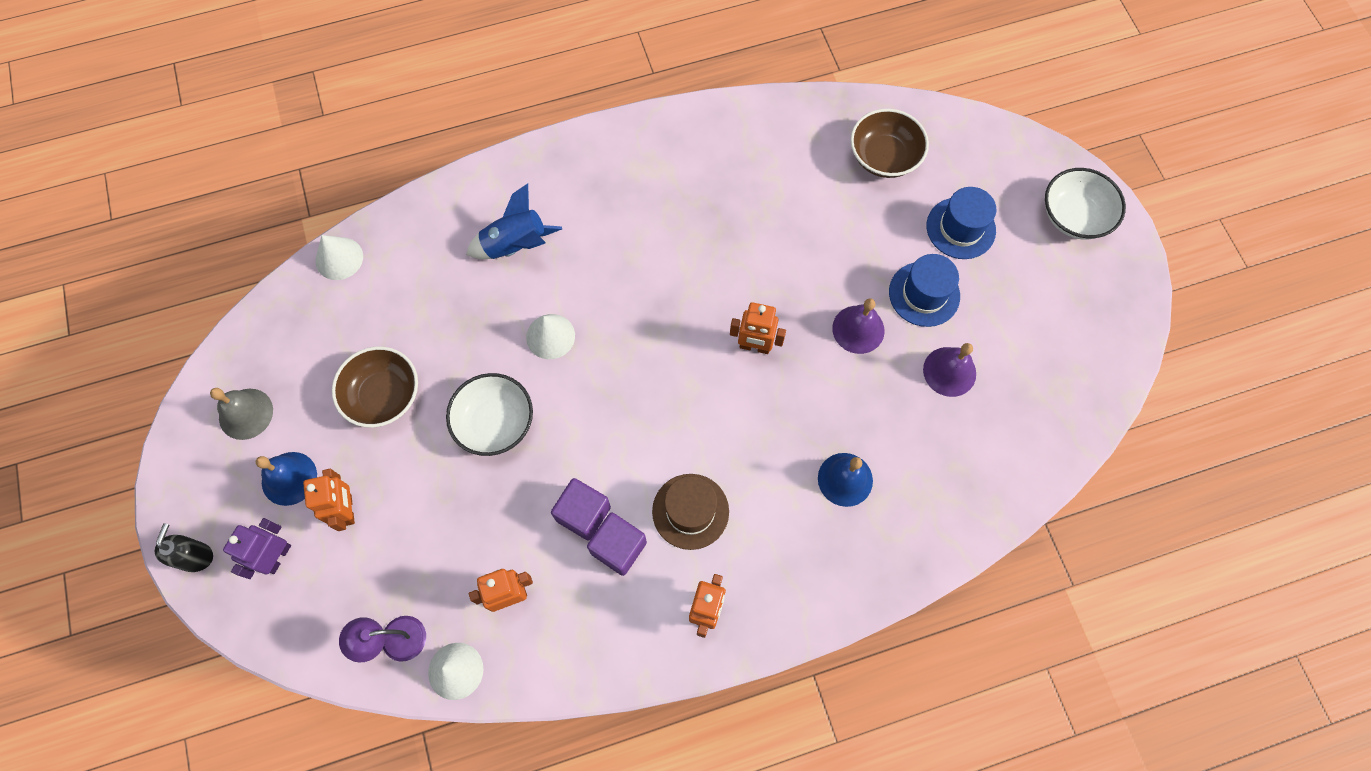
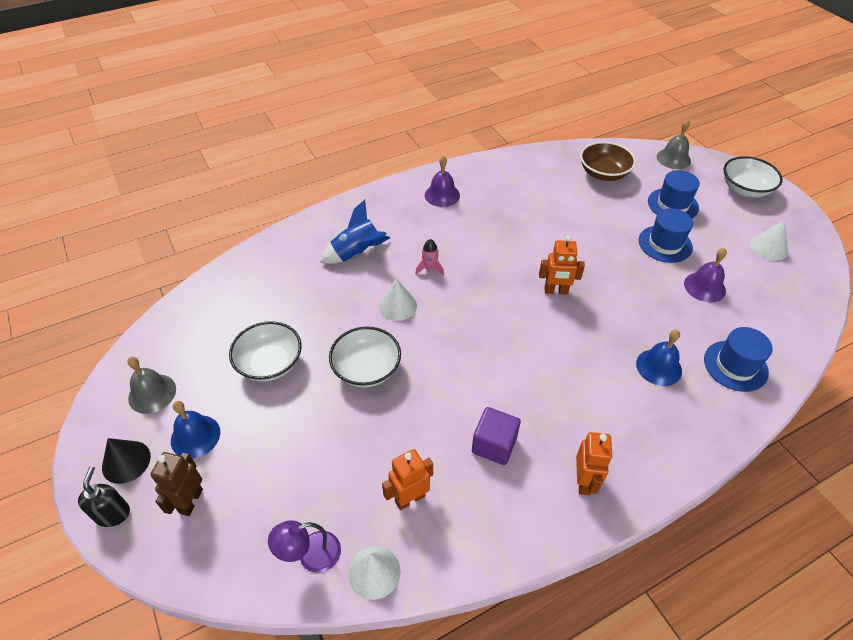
camera: 10 degrees left, 20 degrees down
purple robot [223,518,291,579] -> brown robot [150,452,203,516]
orange robot [303,469,355,531] -> none
white cone [316,235,363,280] -> white cone moved to [750,220,788,261]
brown bowl [332,346,418,428] -> white bowl [229,321,302,382]
purple cube [551,478,611,541] -> none
brown hat [652,474,729,550] -> none
purple bell [832,298,885,354] -> purple bell moved to [425,156,460,207]
none -> black cone [102,438,151,484]
none -> pink rocket [415,239,444,276]
none -> grey bell [657,120,691,169]
none -> blue hat [704,327,773,392]

